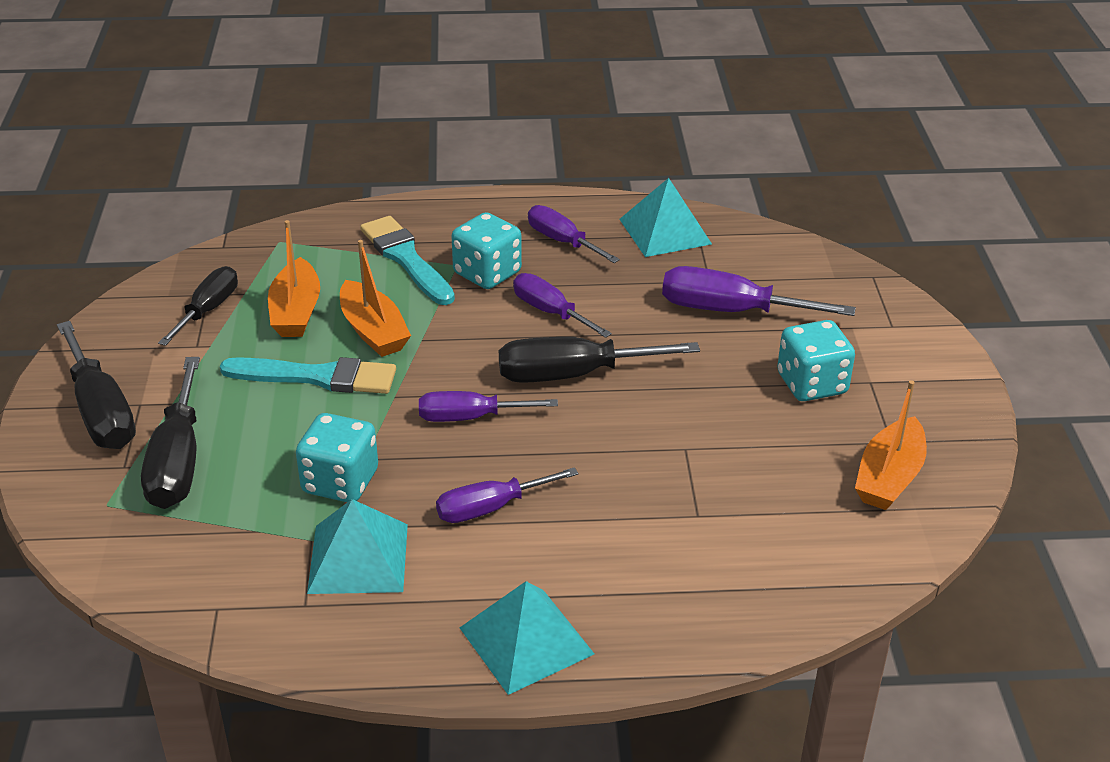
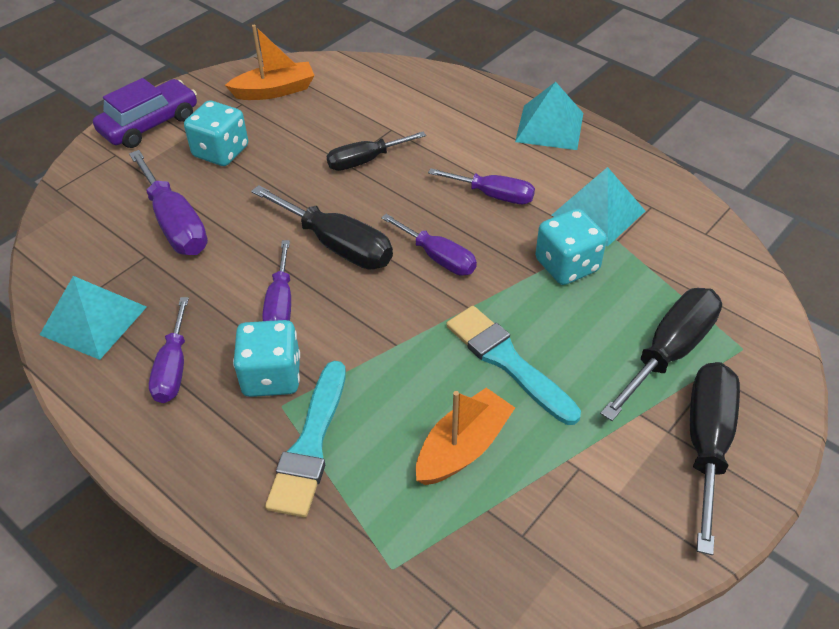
camera: 135 degrees left, 10 degrees up
black screwdriver [158,266,238,346] -> black screwdriver moved to [326,132,426,171]
orange boat [340,240,411,357] -> none
none -> purple car [93,78,197,148]

